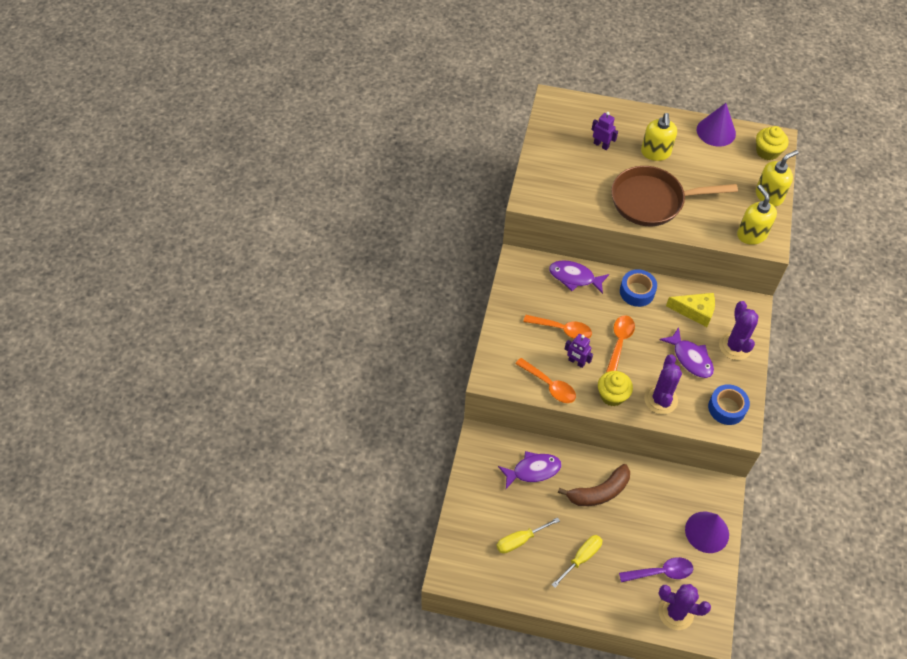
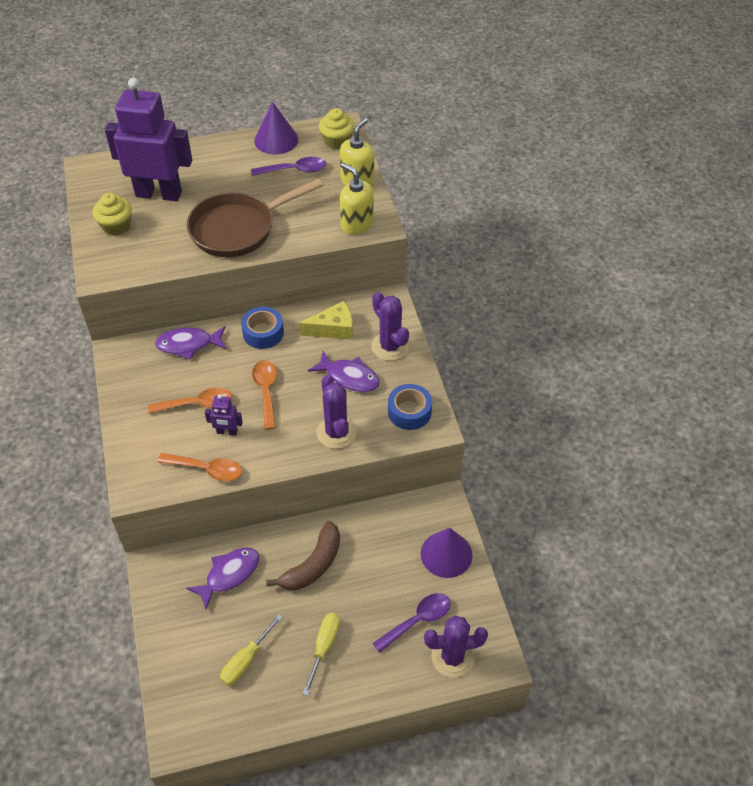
camera: 25 degrees left, 5 degrees down
purple robot [591,112,618,150] -> purple robot [105,78,192,201], size x2.46
yellow cupcake [598,371,633,406] -> yellow cupcake moved to [93,193,132,236]
yellow soap dispenser [641,113,677,161] -> none
none -> purple spoon [251,157,326,176]

